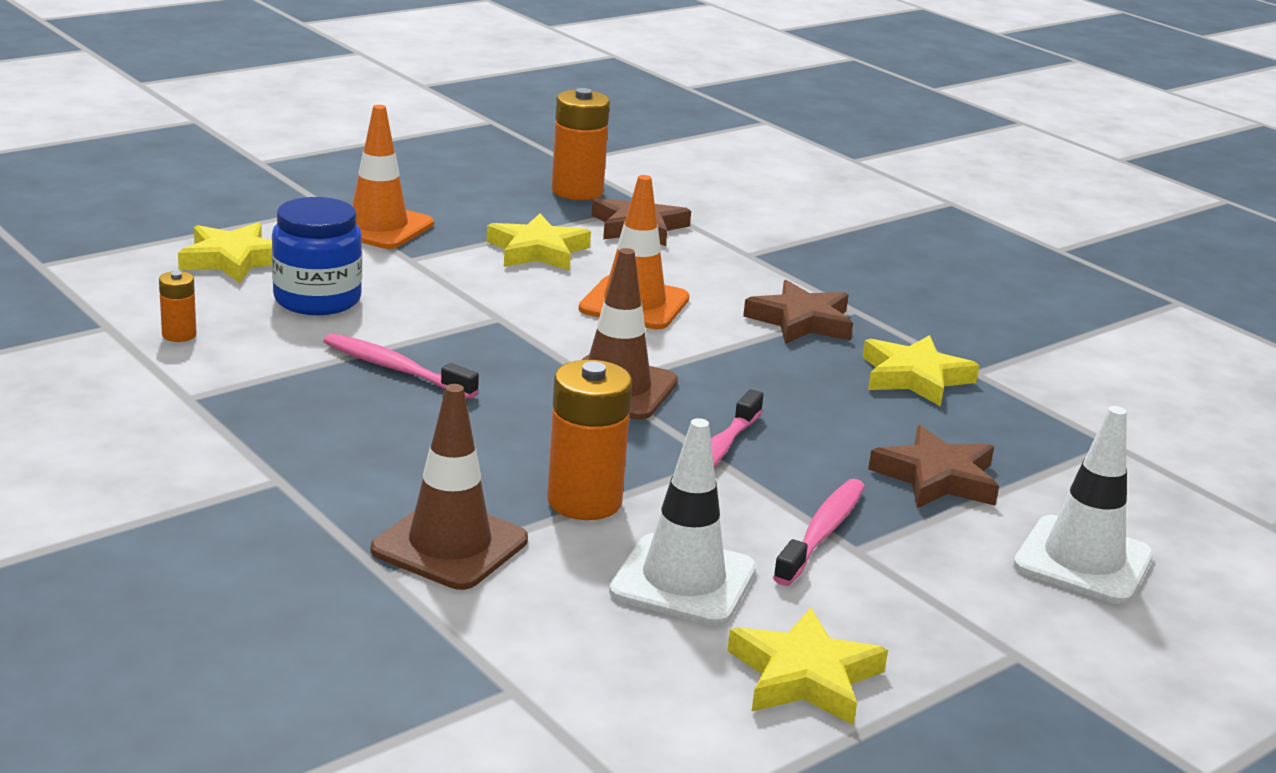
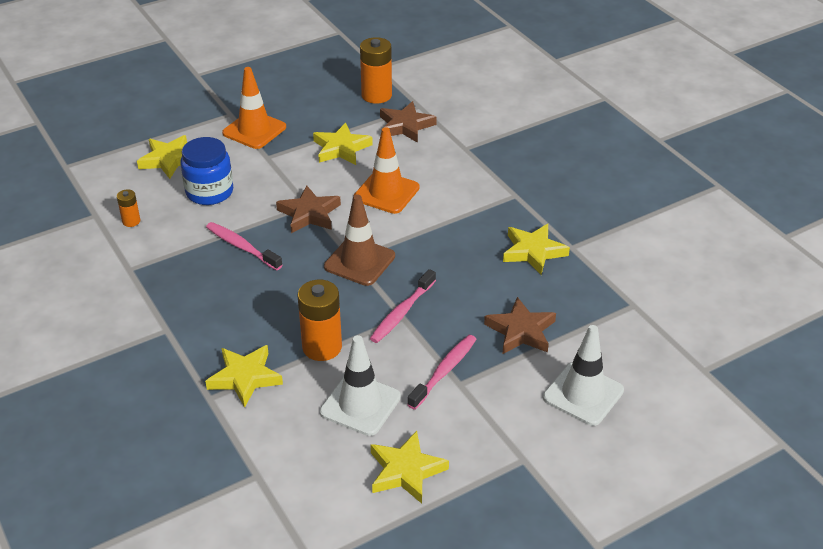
camera: 10 degrees right, 15 degrees up
brown traffic cone [371,384,528,590] -> yellow star [205,345,283,408]
brown star [743,280,853,344] -> brown star moved to [276,185,341,233]

